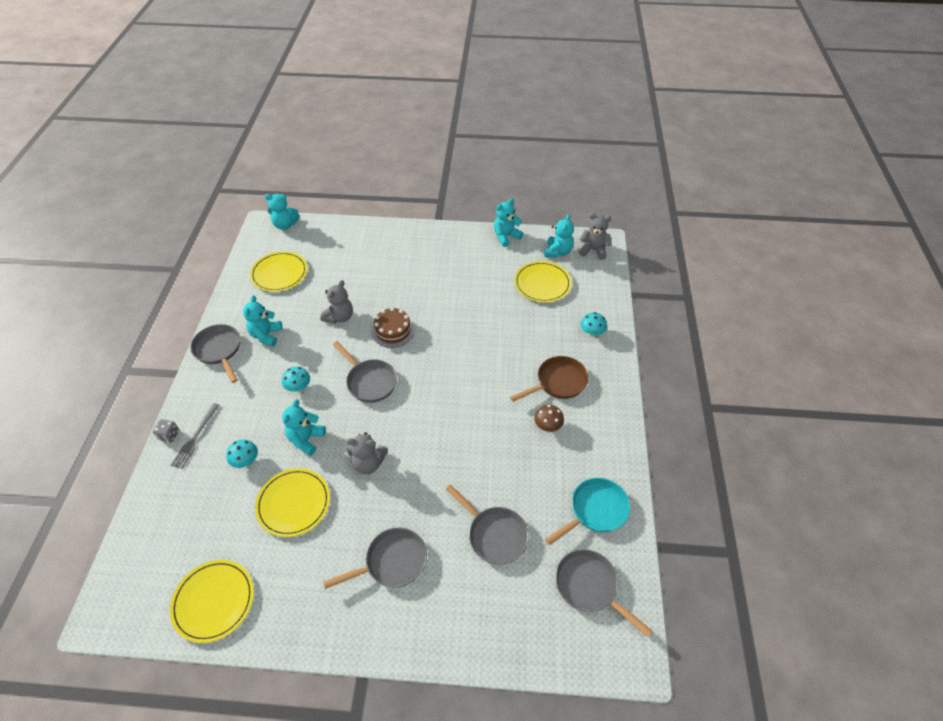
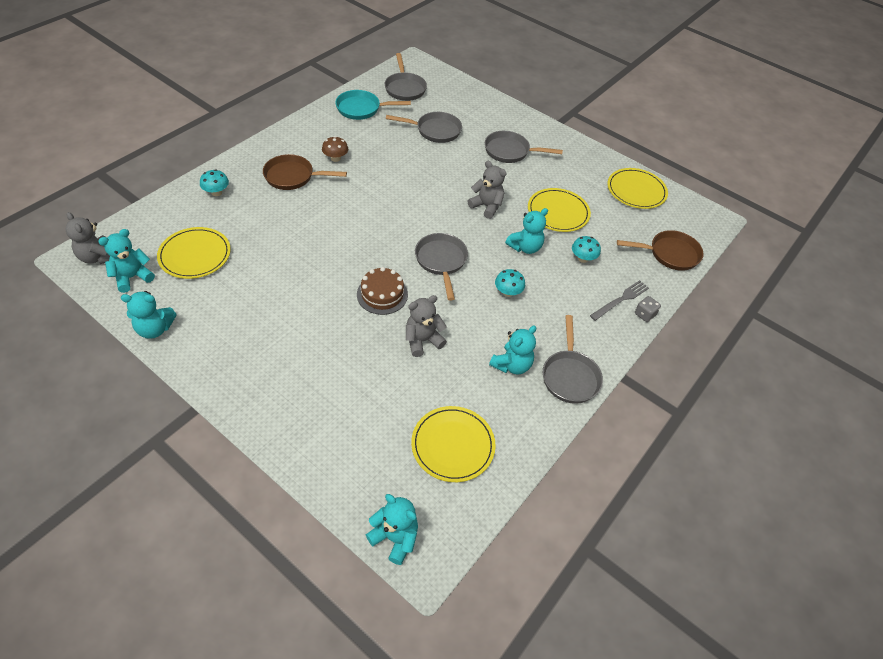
camera: 150 degrees left, 0 degrees up
grey pan [446,484,529,565] -> grey pan turned 105 degrees clockwise [386,112,462,143]
none -> brown pan [617,230,704,271]

